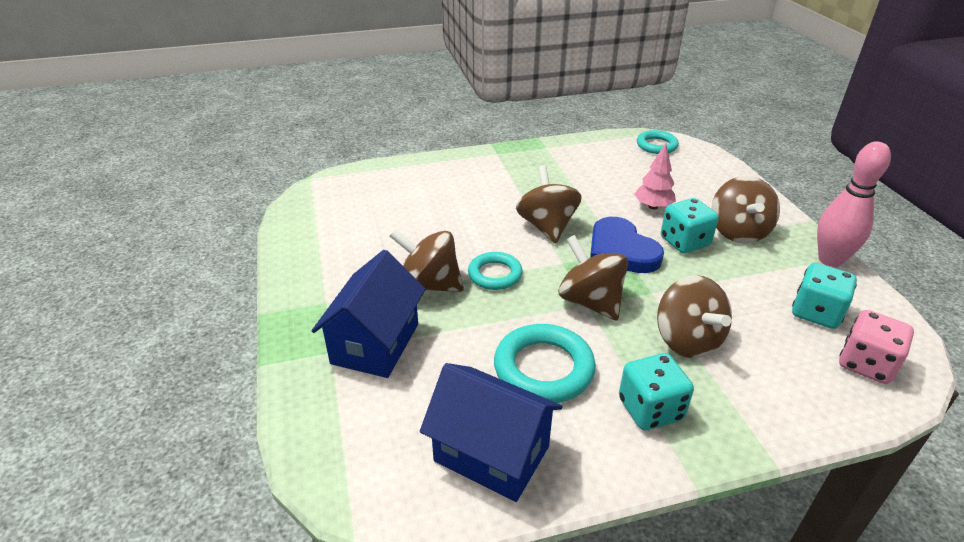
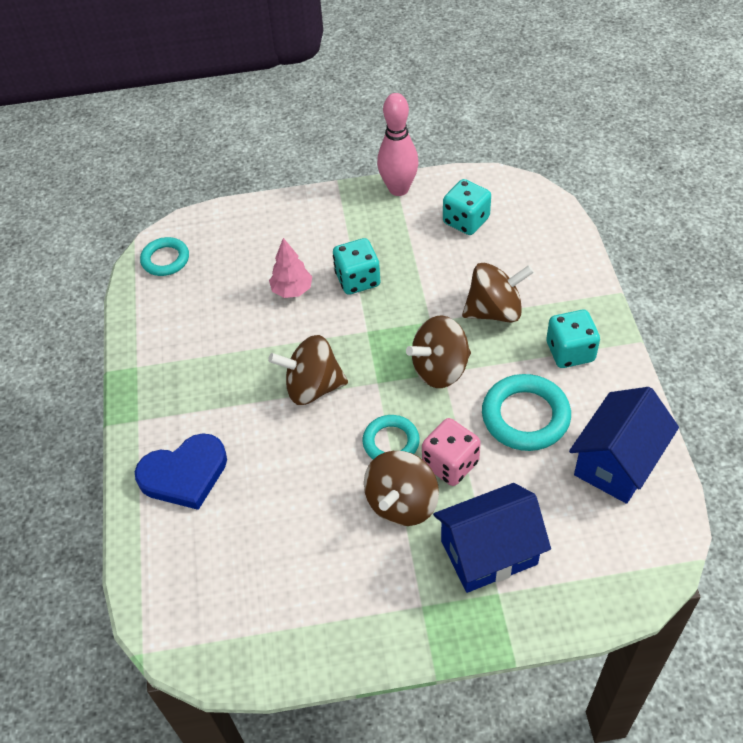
camera: 80 degrees left, 15 degrees up
blue house [312,250,426,378] -> blue house turned 45 degrees counterclockwise [433,483,551,593]
blue heart [590,217,664,273] -> blue heart moved to [135,433,227,510]
brown spinning top [711,176,780,243] -> none
pink dice [839,310,914,384] -> pink dice moved to [422,418,481,486]

